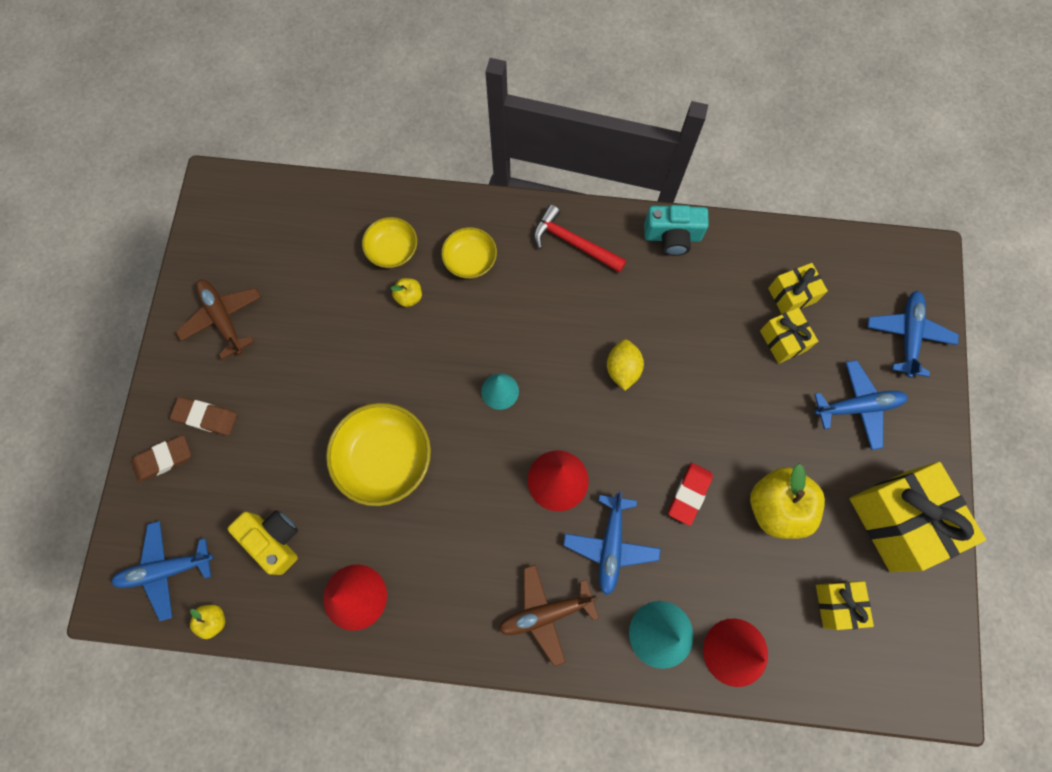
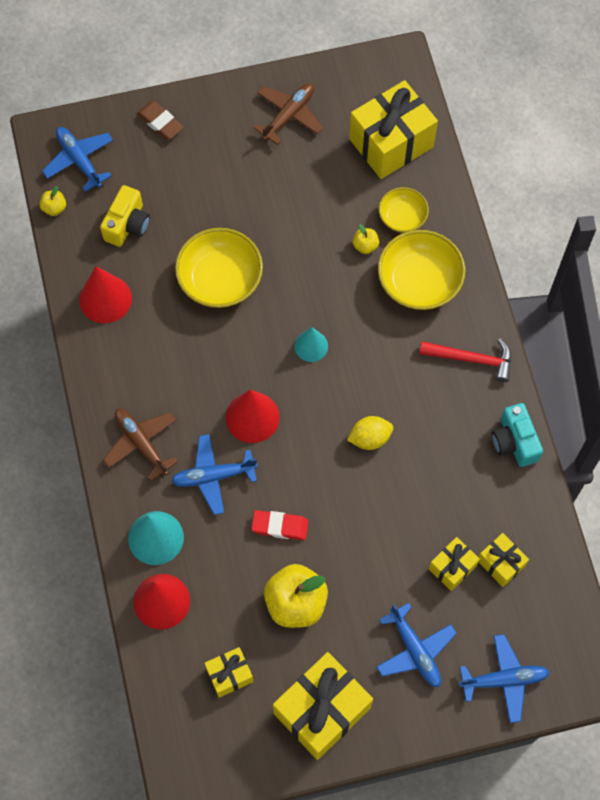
camera: 70 degrees right, 5 degrees down
brown eraser [170,397,237,435] -> none
yellow bowl [441,227,497,278] -> yellow bowl [378,230,465,310], size x1.71
red hammer [534,204,626,273] -> red hammer turned 90 degrees clockwise [419,339,511,382]
none -> yellow gift [349,80,438,179]

